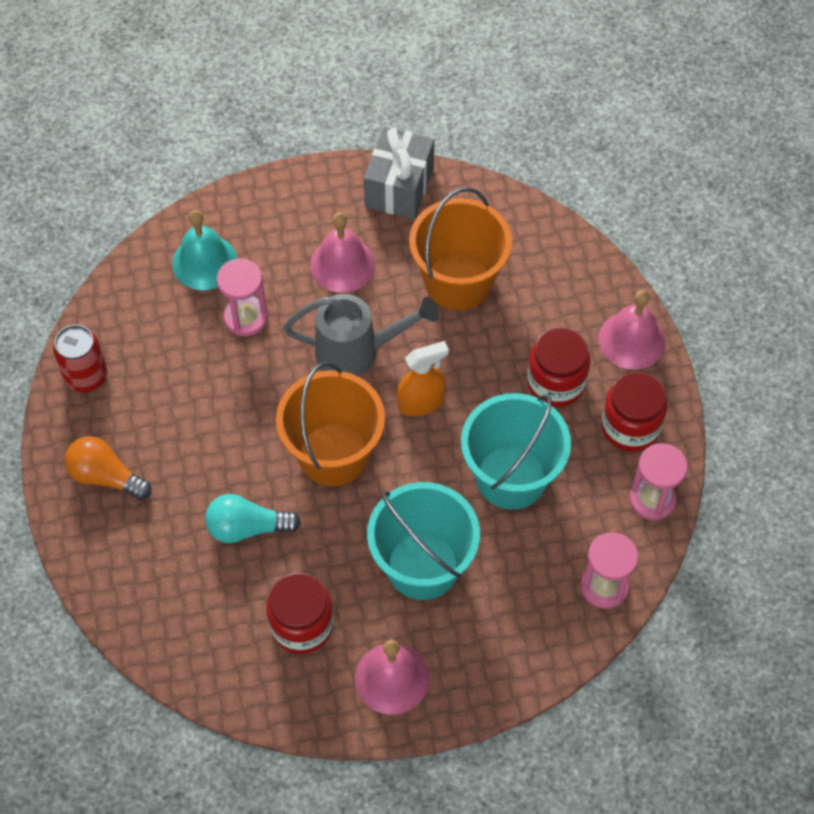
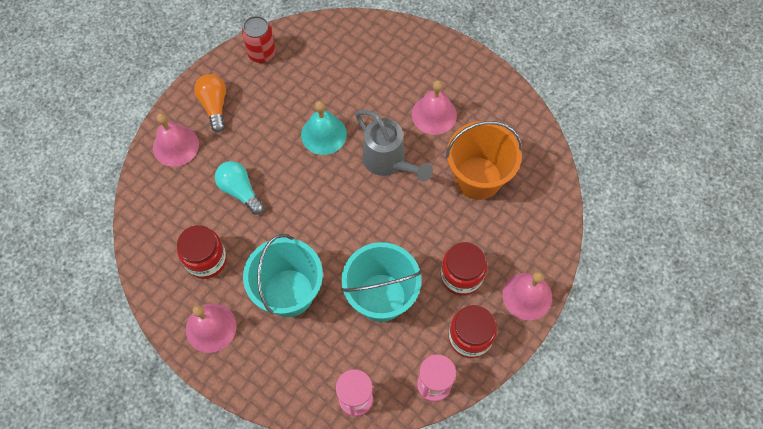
camera: 50 degrees right, 5 degrees up
turquoise bell [172,210,237,290] -> turquoise bell moved to [301,101,347,155]
pink hourglass [217,259,268,336] -> none
orange bucket [276,362,385,486] -> none
grey gift [364,127,434,219] -> none
orange spray bottle [397,341,449,416] -> none
none -> pink bell [153,113,199,167]

